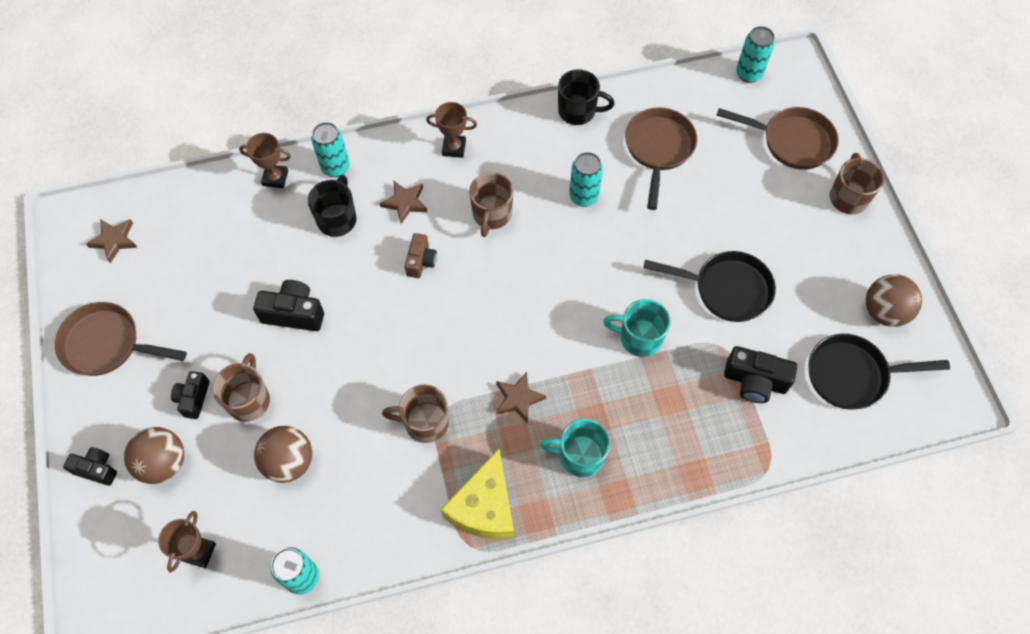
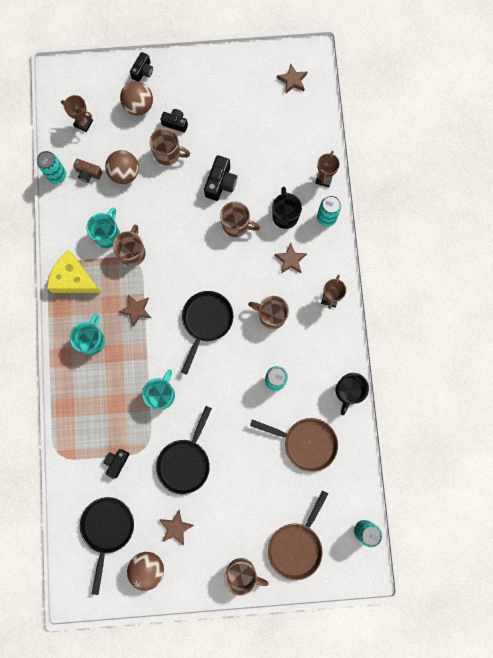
camera: 100 degrees right, 15 degrees up
brown pan [55,302,187,376] -> none
black mug [308,175,356,237] -> black mug turned 120 degrees counterclockwise [272,187,302,229]
brown camera [405,233,437,278] -> brown camera moved to [73,159,102,183]
black camera [724,346,797,403] -> black camera [103,449,129,479], size x0.66
none -> turquoise mug [87,208,120,248]
none -> brown star [160,510,194,546]
none -> black pan [181,291,233,375]
none -> brown mug [220,202,260,237]

